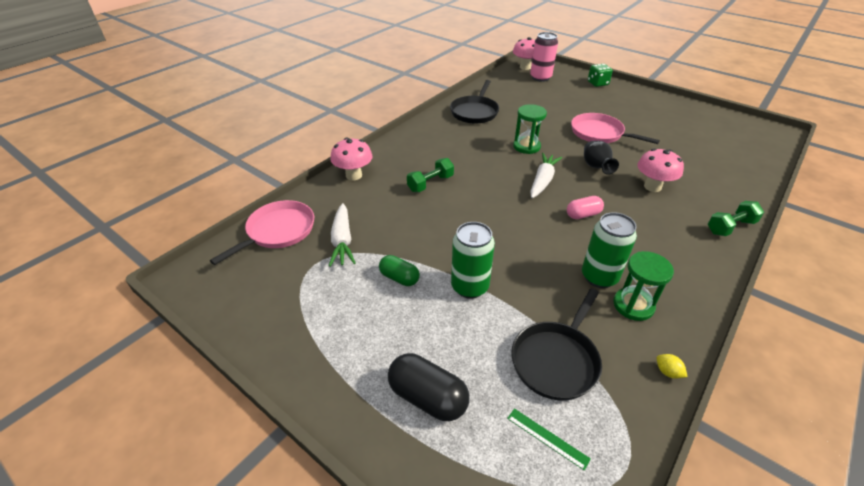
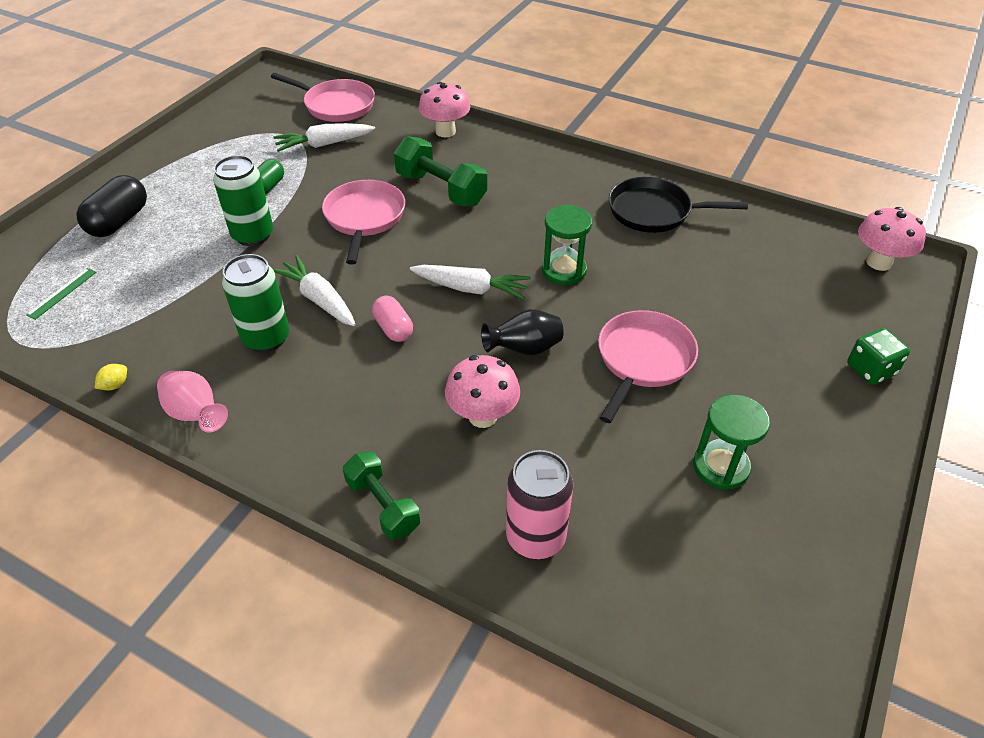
camera: 80 degrees right, 5 degrees up
green dumbbell [407,158,454,192] -> green dumbbell [394,136,487,206], size x1.50
black pan [511,288,602,400] -> none
pink can [530,32,558,82] -> pink can moved to [506,450,573,559]
green hourglass [613,251,674,321] -> green hourglass moved to [693,394,770,490]
none -> pink vase [157,371,228,432]
none -> white carrot [273,255,356,326]
none -> pink pan [322,180,405,265]

